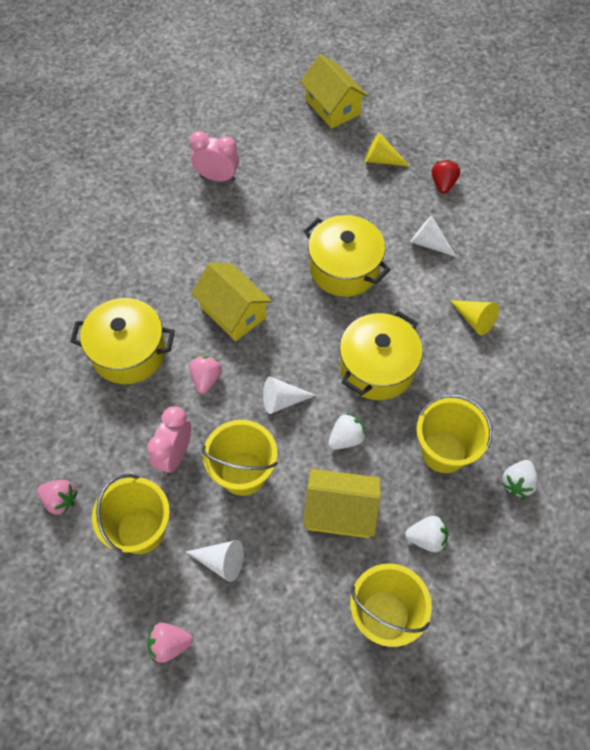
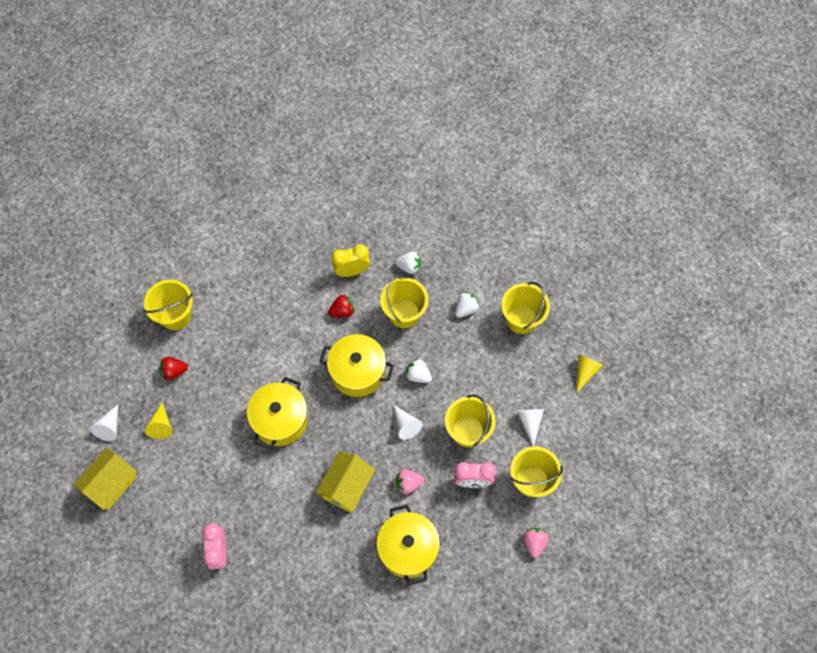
camera: 110 degrees left, 5 degrees up
pink strawberry [147,623,193,663] -> none
yellow house [303,469,381,538] -> none
white strawberry [405,516,448,552] -> white strawberry turned 60 degrees clockwise [455,292,480,318]
white cone [411,215,456,257] -> white cone moved to [90,404,118,441]
yellow cone [450,300,499,335] -> yellow cone moved to [577,355,603,392]
none -> yellow bucket [144,280,193,330]
none -> red strawberry [328,294,355,317]
none -> yellow clock [332,244,370,277]

